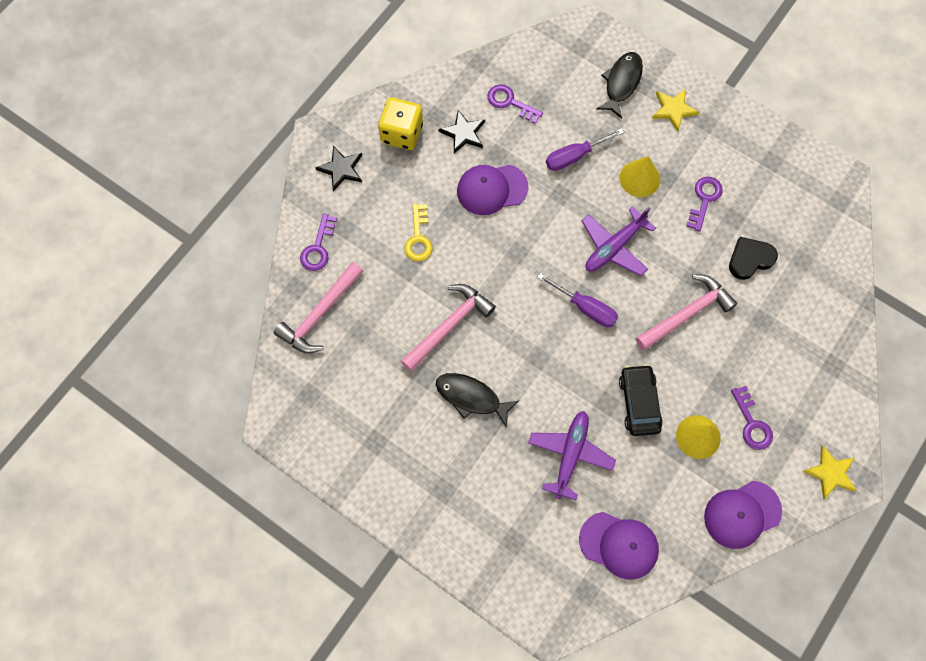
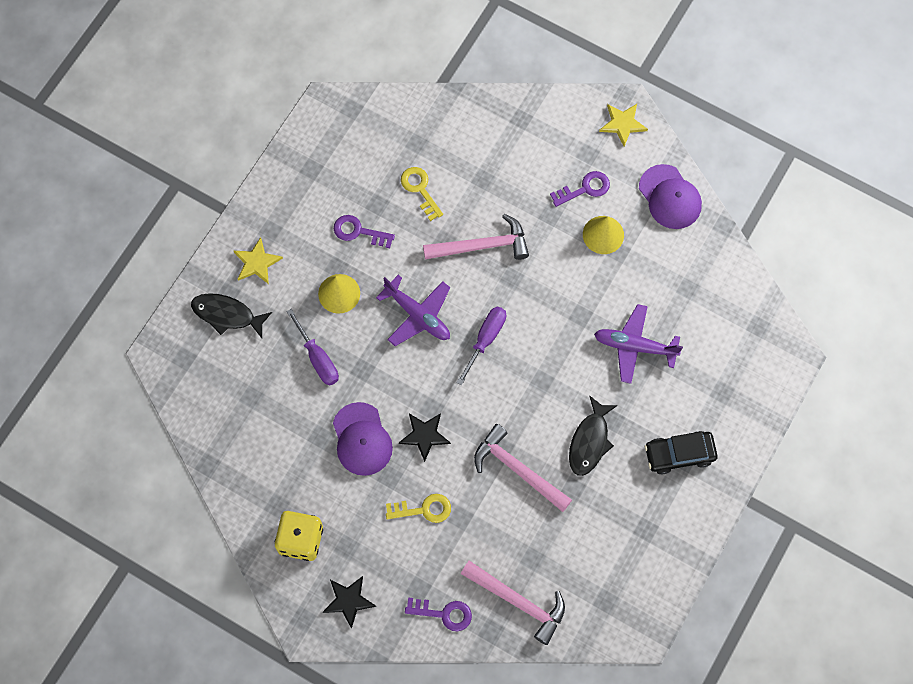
camera: 95 degrees left, 0 degrees up
black star [438,110,485,154] -> black star moved to [399,413,451,462]
purple key [487,84,543,124] -> none
purple cap [579,512,659,579] -> none
black car [619,364,663,436] -> black car moved to [645,431,718,475]
pink hammer [636,274,737,351] -> pink hammer turned 120 degrees clockwise [423,214,529,260]
black heart [729,237,778,280] -> yellow key [401,167,443,221]

